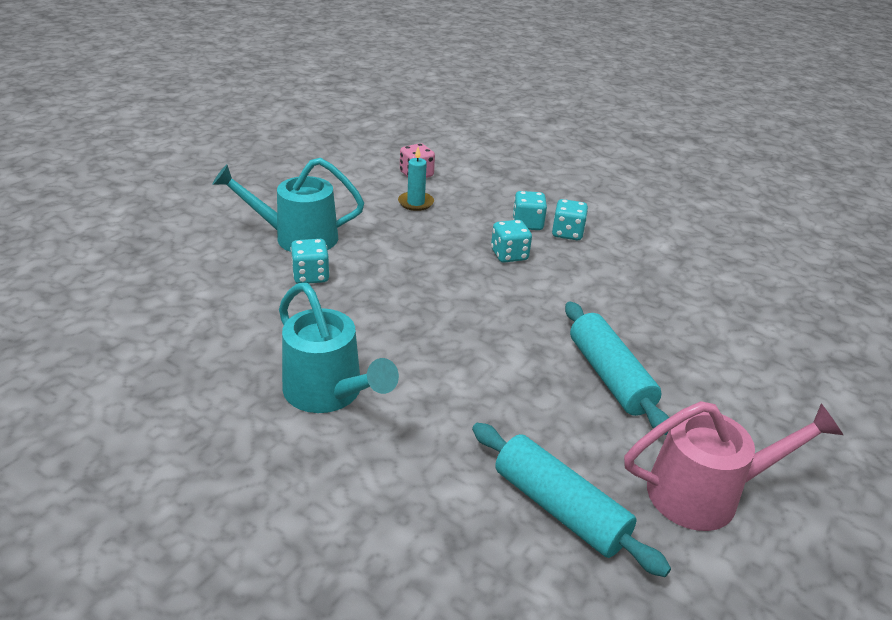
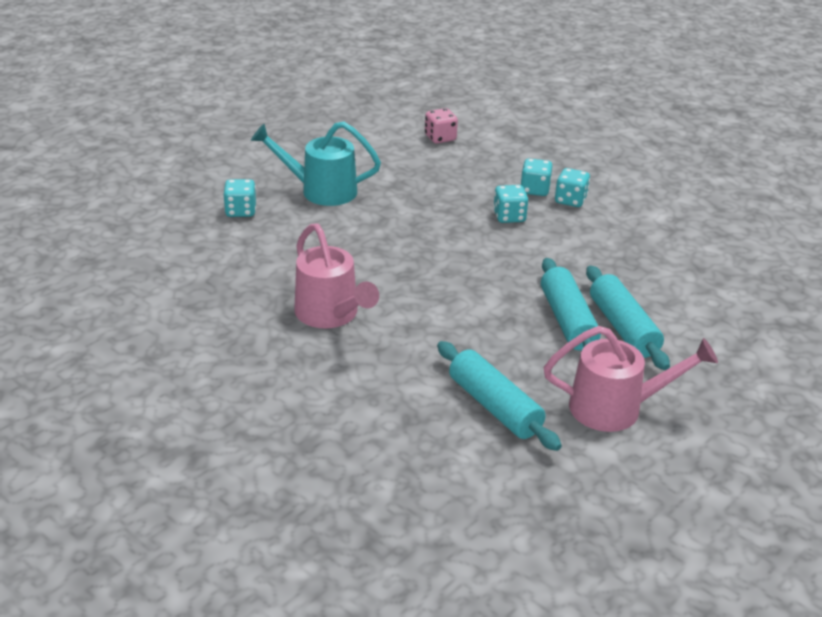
camera: 10 degrees right, 0 degrees up
turquoise watering can [279,283,399,413] -> pink watering can [294,223,379,328]
turquoise dice [291,239,330,284] -> turquoise dice moved to [223,179,256,217]
turquoise candle [398,147,434,211] -> none
none -> turquoise rolling pin [586,266,670,370]

